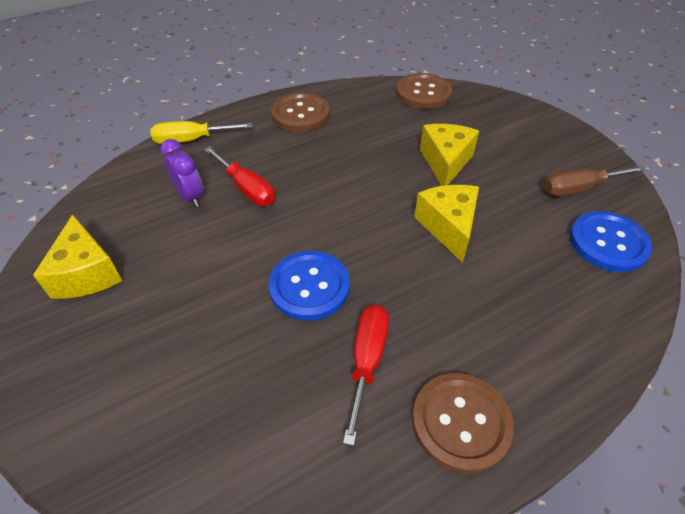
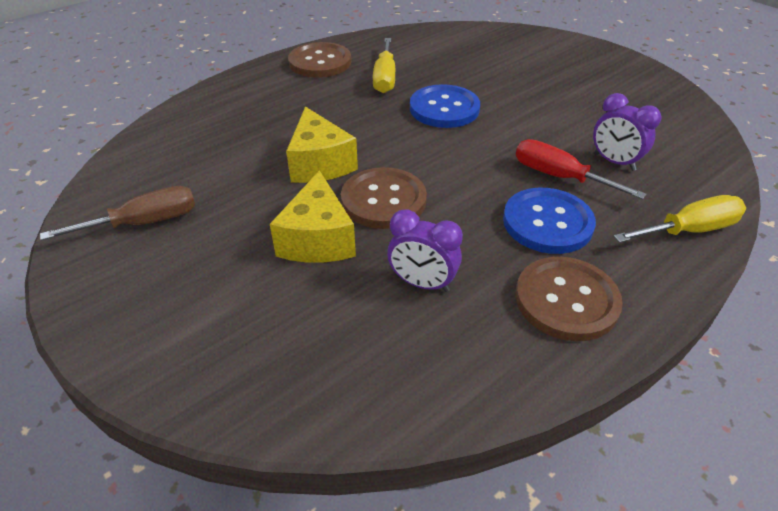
camera: 170 degrees right, 5 degrees down
yellow cheese [33,215,122,299] -> none
red screwdriver [343,305,389,446] -> yellow screwdriver [373,38,395,93]
brown button [396,73,452,109] -> brown button moved to [341,167,427,229]
blue button [569,211,652,272] -> blue button moved to [503,188,596,254]
none -> purple clock [387,209,463,292]

